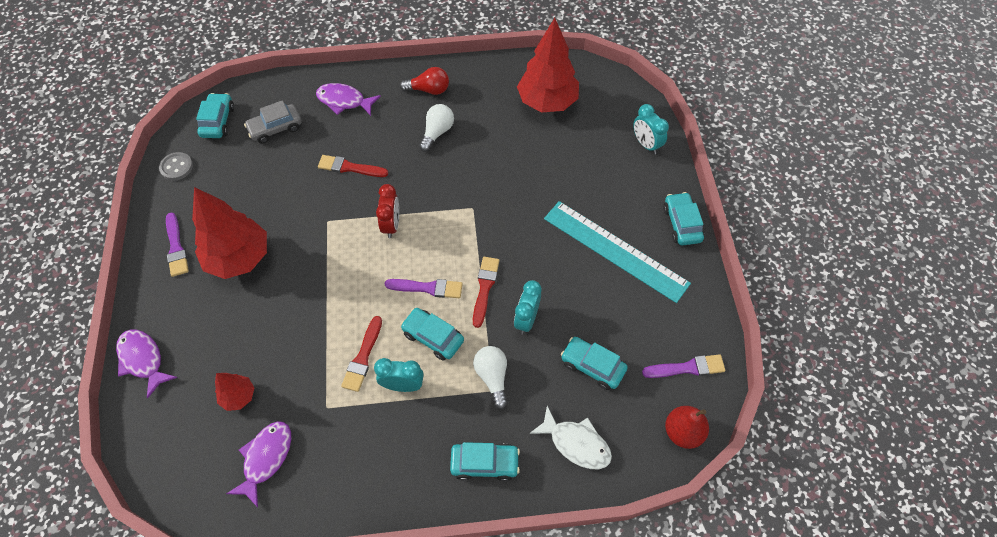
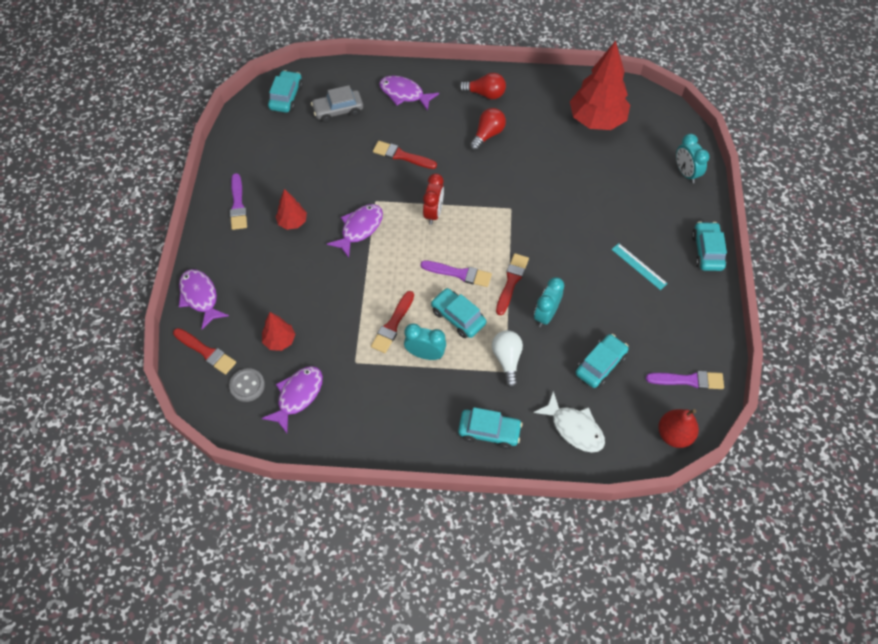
camera: 10 degrees right, 0 degrees up
grey button [159,152,193,181] -> grey button moved to [229,368,265,402]
red tree [192,187,267,279] -> red tree [275,189,307,230], size x0.49
white light bulb [419,104,454,152] -> red light bulb [469,108,506,151]
turquoise ruler [544,201,691,303] -> turquoise ruler [611,243,668,290], size x0.44
turquoise car [561,337,628,390] -> turquoise car turned 90 degrees clockwise [575,334,629,388]
none -> red brush [173,328,236,375]
none -> purple fish [327,204,383,258]

